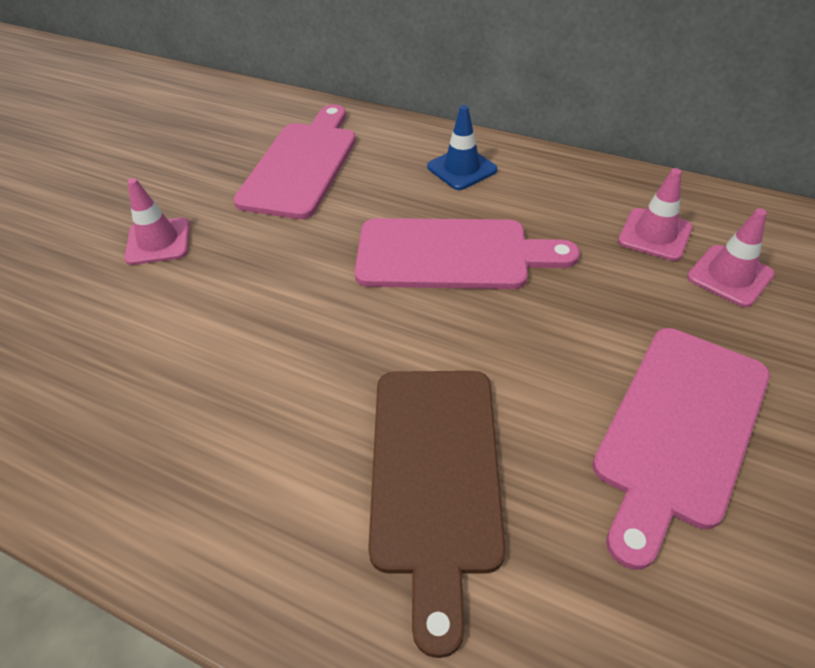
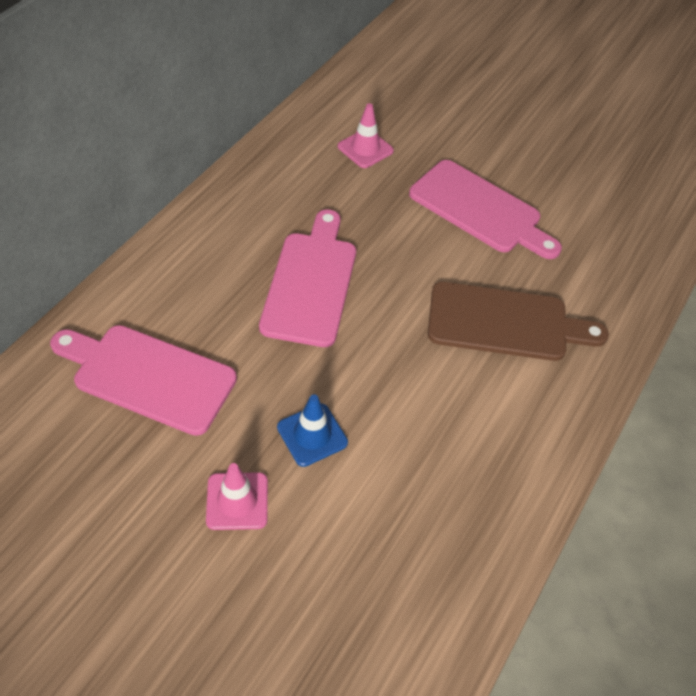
camera: 90 degrees left, 5 degrees up
blue traffic cone [427,105,498,190] -> blue traffic cone moved to [277,394,348,467]
pink traffic cone [618,168,693,261] -> none

